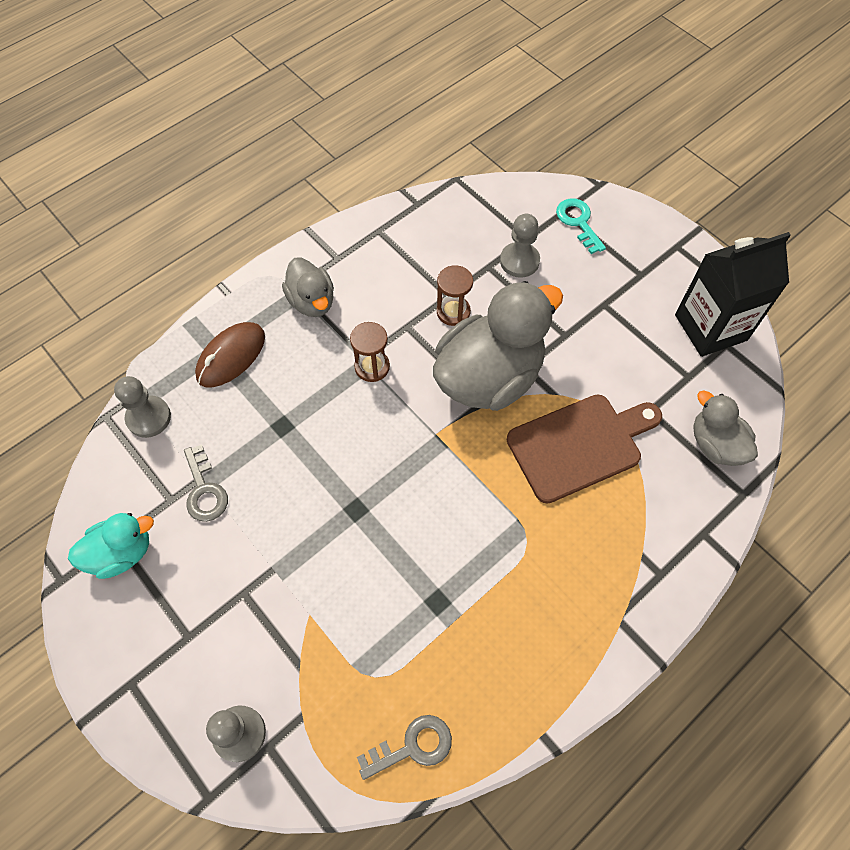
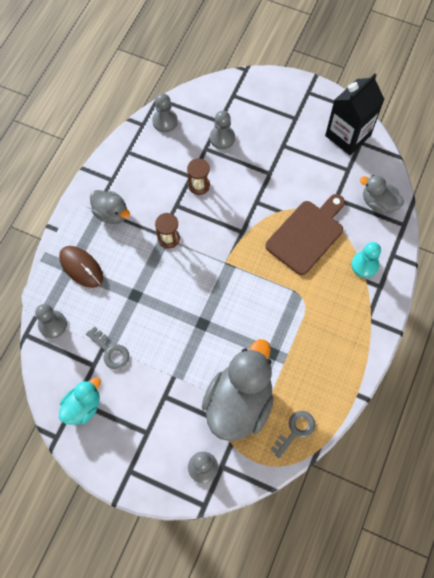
camera: 25 degrees left, 5 degrees up
brown mouse [195,322,265,387] -> brown mouse turned 60 degrees counterclockwise [59,246,103,288]
grey duck [433,281,563,411] -> grey duck moved to [202,339,274,441]
turquoise key [556,198,606,254] -> none
none -> grey pawn [152,93,178,132]
none -> turquoise pawn [351,242,381,278]

